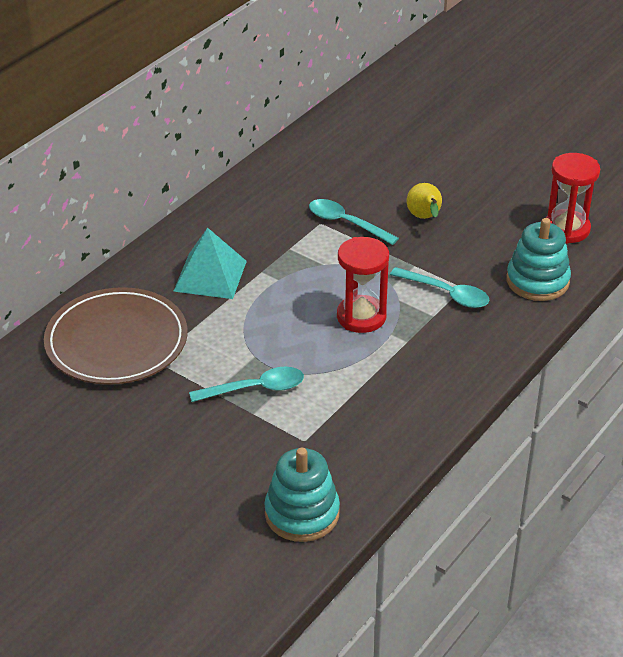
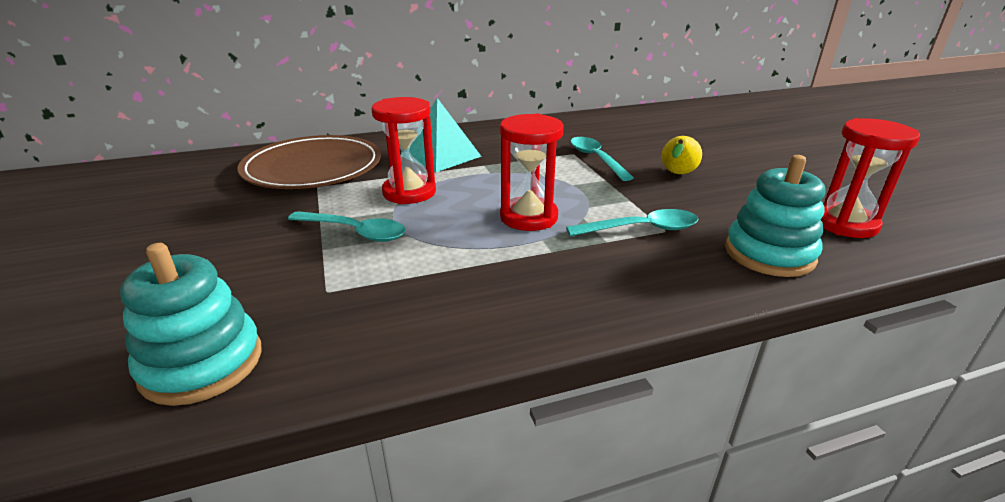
camera: 35 degrees right, 10 degrees down
turquoise spoon [390,267,490,308] -> turquoise spoon turned 75 degrees counterclockwise [566,209,698,236]
none -> red hourglass [371,97,436,204]

